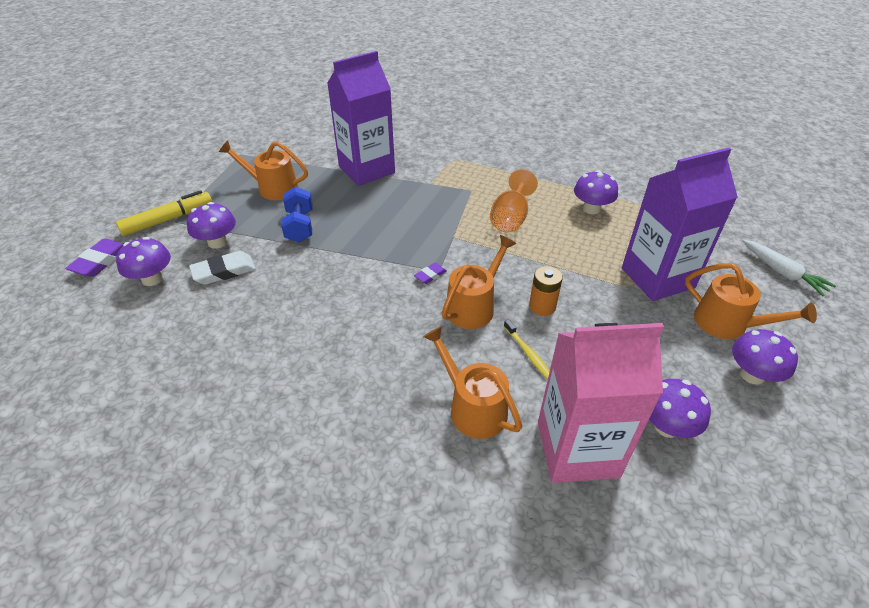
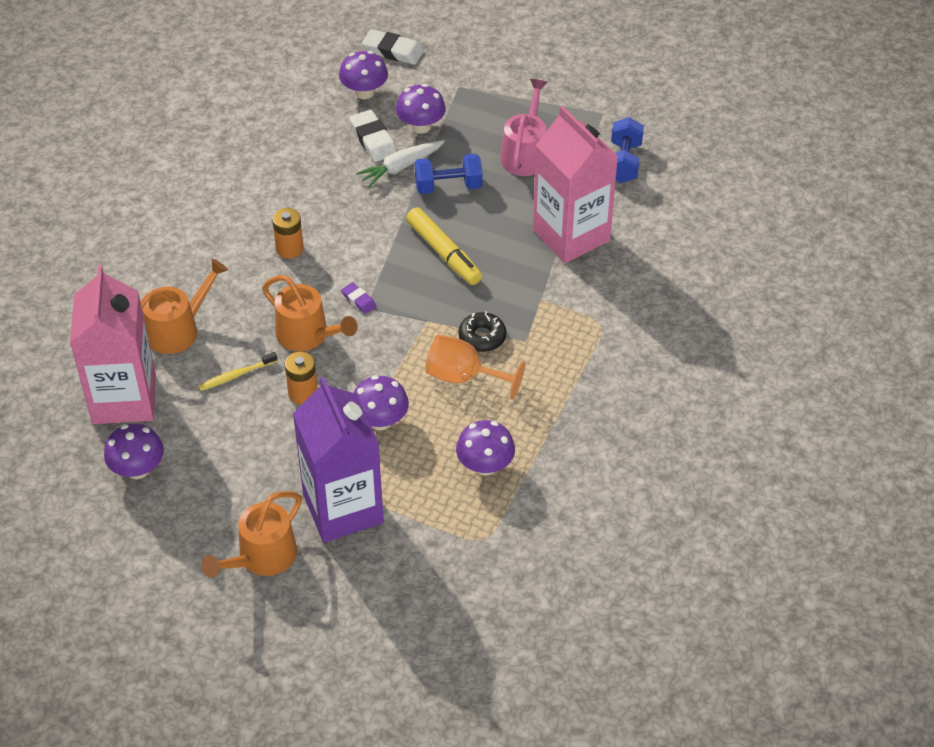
camera: 90 degrees right, 5 degrees up
purple eraser [65,238,123,277] -> white eraser [362,29,424,65]
yellow marker [116,190,212,236] -> yellow marker moved to [406,207,482,285]
orange watering can [219,140,308,200] -> pink watering can [500,79,548,176]
purple carton [327,51,395,186] -> pink carton [533,106,618,263]
purple mushroom [732,329,798,385] -> purple mushroom moved to [354,375,409,430]
white carrot [742,239,836,296] -> white carrot moved to [356,140,445,187]
none -> orange battery [272,208,304,259]
none -> black donut [458,311,506,352]
none -> blue dumbbell [611,117,644,183]

